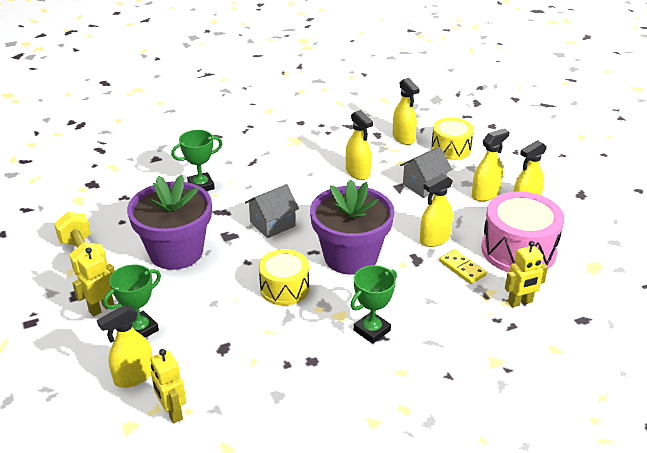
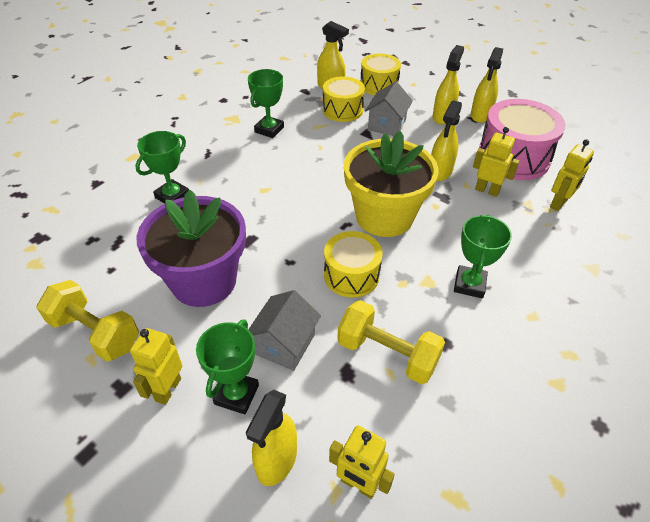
camera: 30 degrees left, 10 degrees up
grey house [245,184,299,238] -> grey house moved to [248,290,321,371]
purple flower pot [310,180,394,275] -> yellow flower pot [344,131,439,237]
yellow spray bottle [346,110,373,180] -> none
yellow domino [439,249,487,284] -> yellow robot [473,127,520,197]
none -> green trophy [248,69,284,138]
none -> yellow drum [323,76,365,122]
none -> yellow dumbbell [337,300,445,384]

